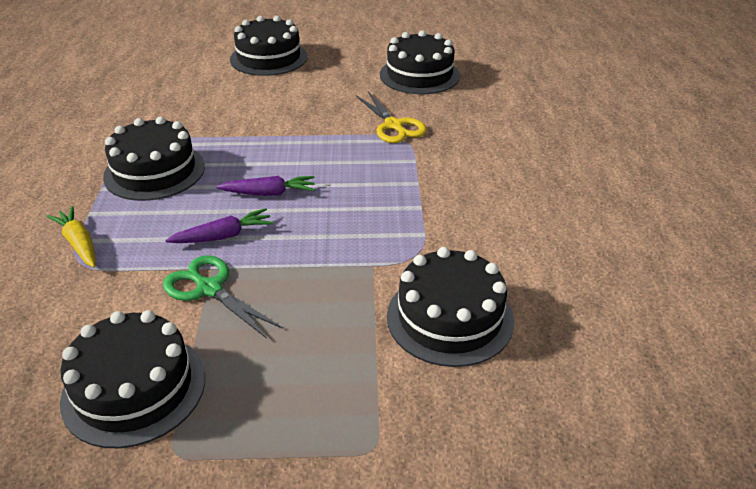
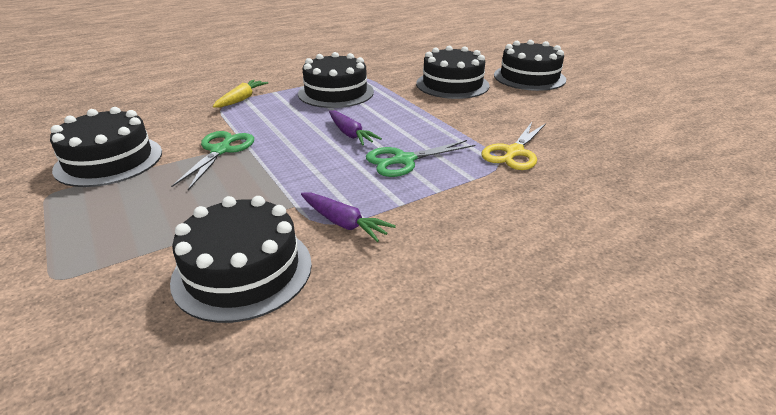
camera: 60 degrees right, 5 degrees down
purple carrot [165,208,274,243] -> purple carrot moved to [301,192,396,242]
black cake [380,30,460,94] -> black cake moved to [416,46,490,99]
none -> green scissors [366,140,475,177]

